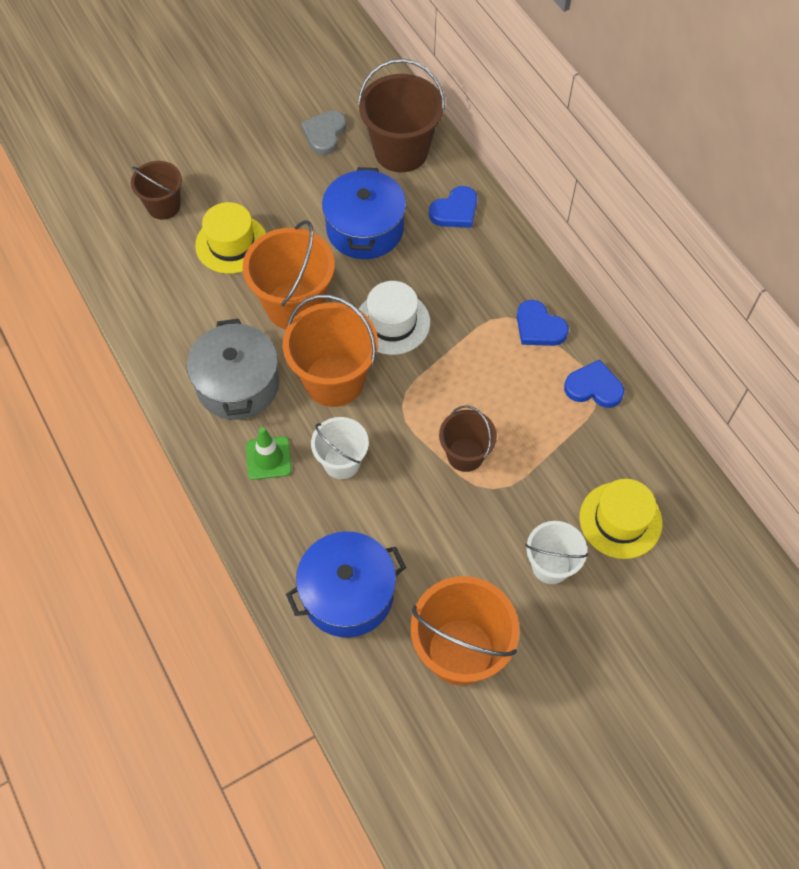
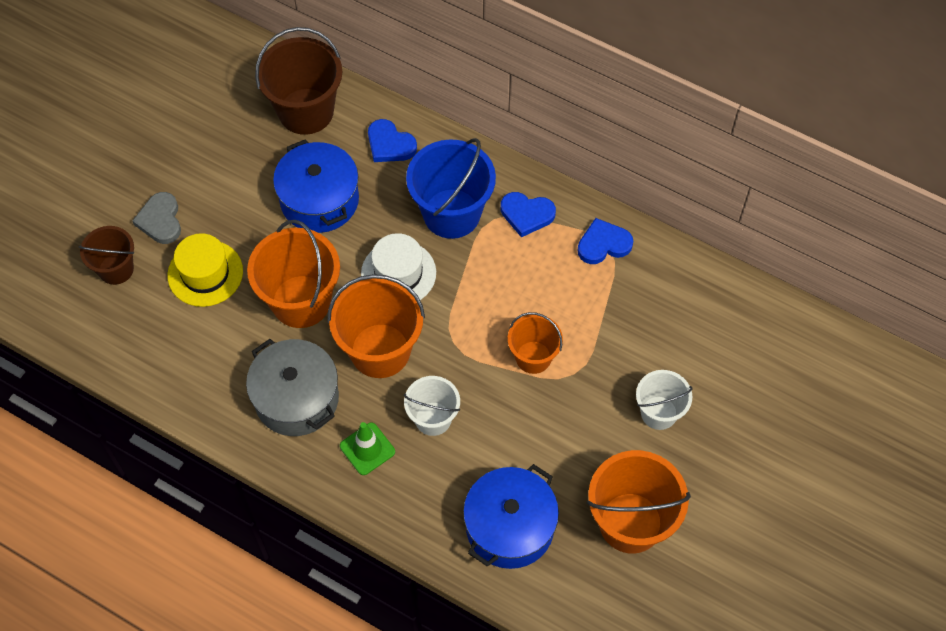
camera: 30 degrees left, 0 degrees up
grey heart [301,111,346,155] -> grey heart moved to [132,192,181,244]
blue heart [429,186,477,228] -> blue heart turned 105 degrees clockwise [368,119,417,162]
brown bucket [439,405,497,472] -> orange bucket [508,312,563,374]
yellow hat [579,479,662,559] -> none
none -> blue bucket [406,138,496,239]

